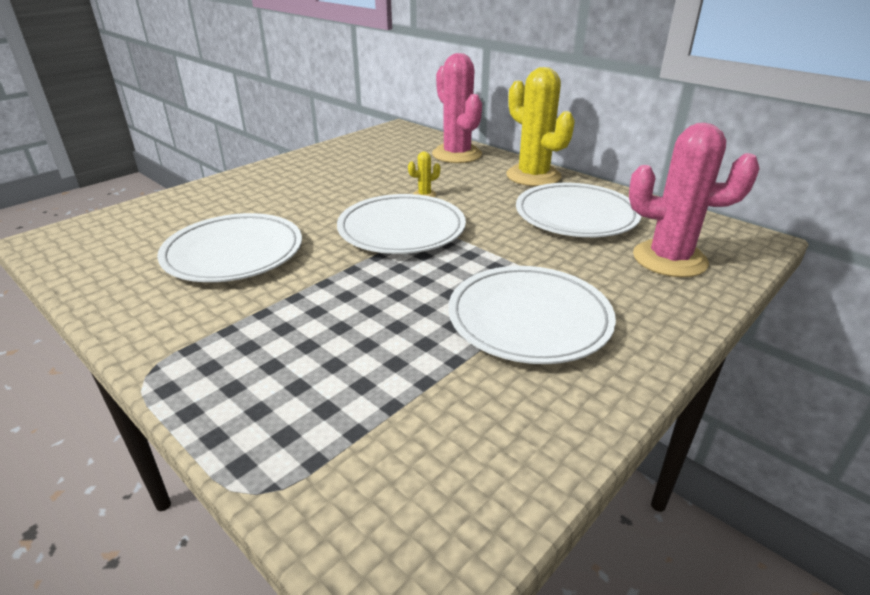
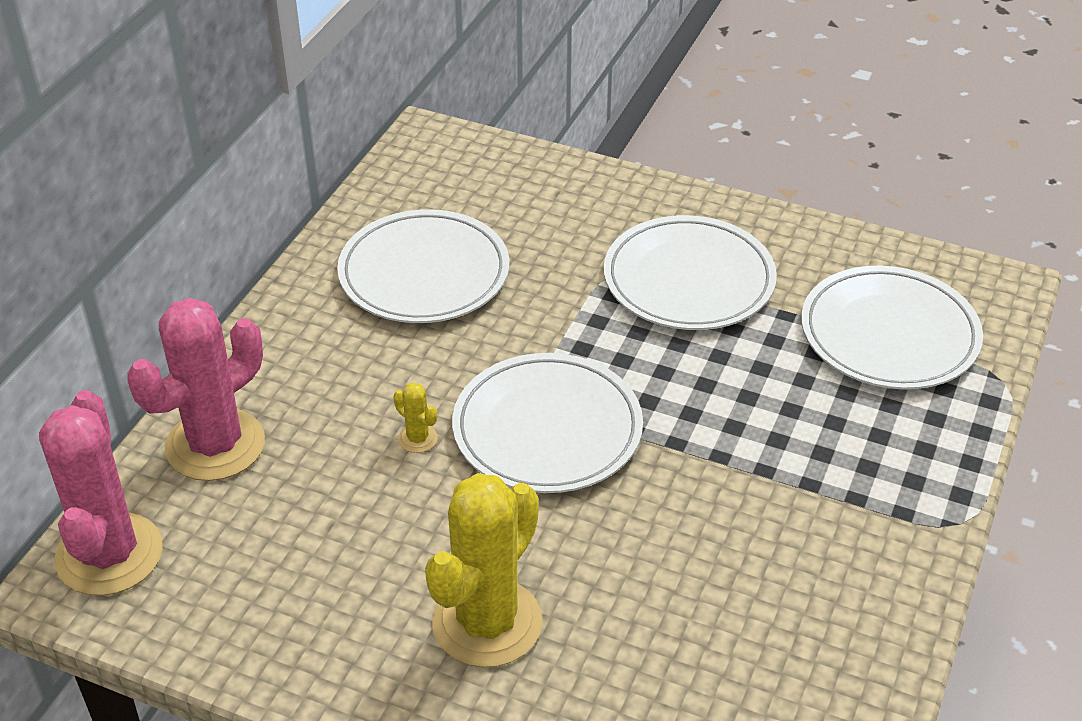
camera: 110 degrees left, 10 degrees up
white plate [157,213,302,282] -> white plate moved to [801,266,983,390]
yellow cactus [506,67,575,186] -> yellow cactus moved to [425,473,543,668]
pink cactus [629,123,760,277] -> pink cactus moved to [39,390,163,596]

